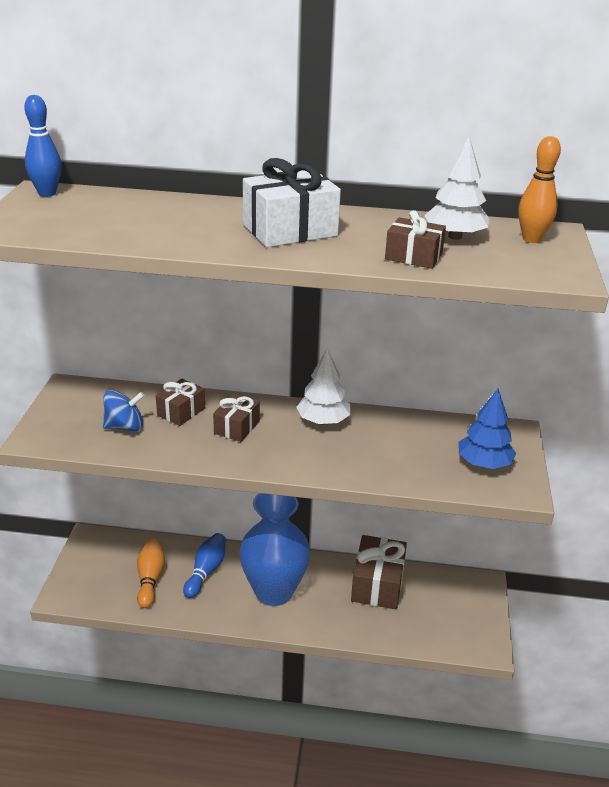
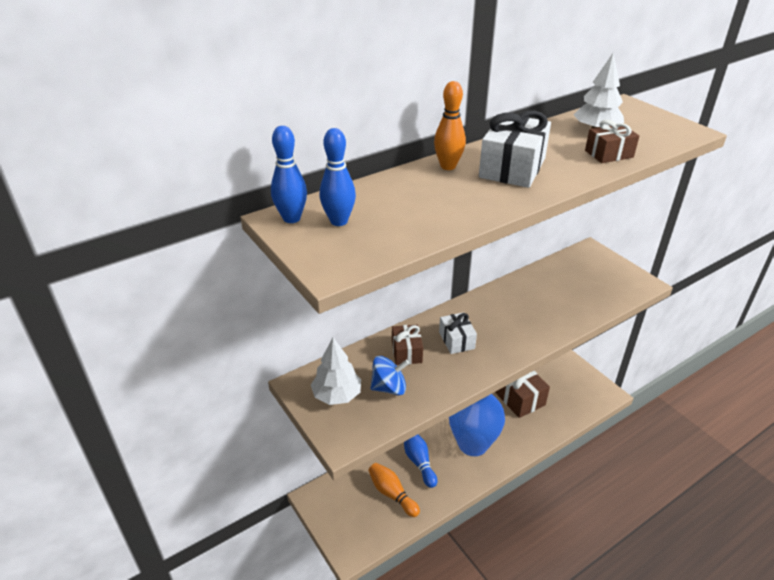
camera: 40 degrees left, 5 degrees up
blue spinning top [103,390,145,431] -> blue spinning top turned 45 degrees clockwise [370,356,409,395]
brown gift [213,394,260,442] -> white gift [439,312,477,354]
white tree [296,348,350,425] -> white tree moved to [311,338,361,405]
blue tree [458,389,516,469] -> none
orange bowling pin [518,136,561,243] -> orange bowling pin moved to [434,81,466,170]
none -> blue bowling pin [320,128,356,226]

